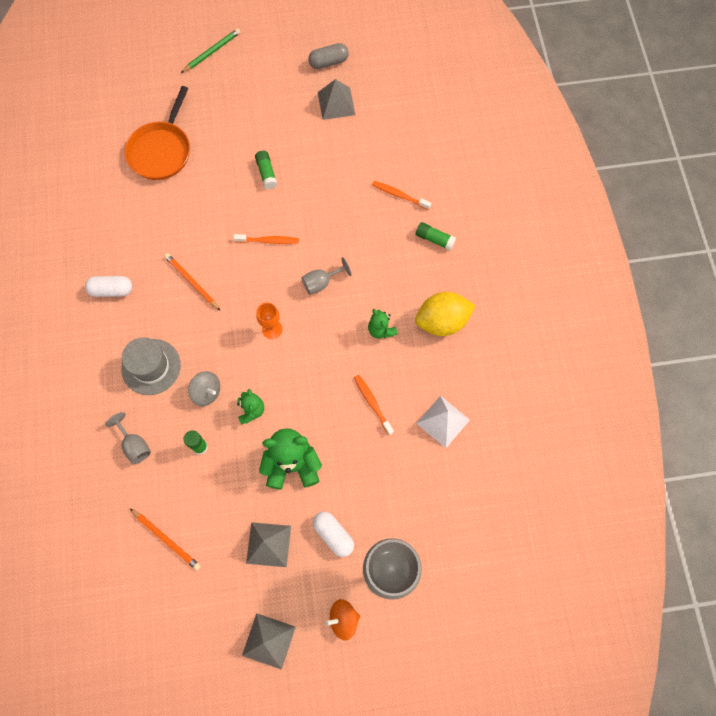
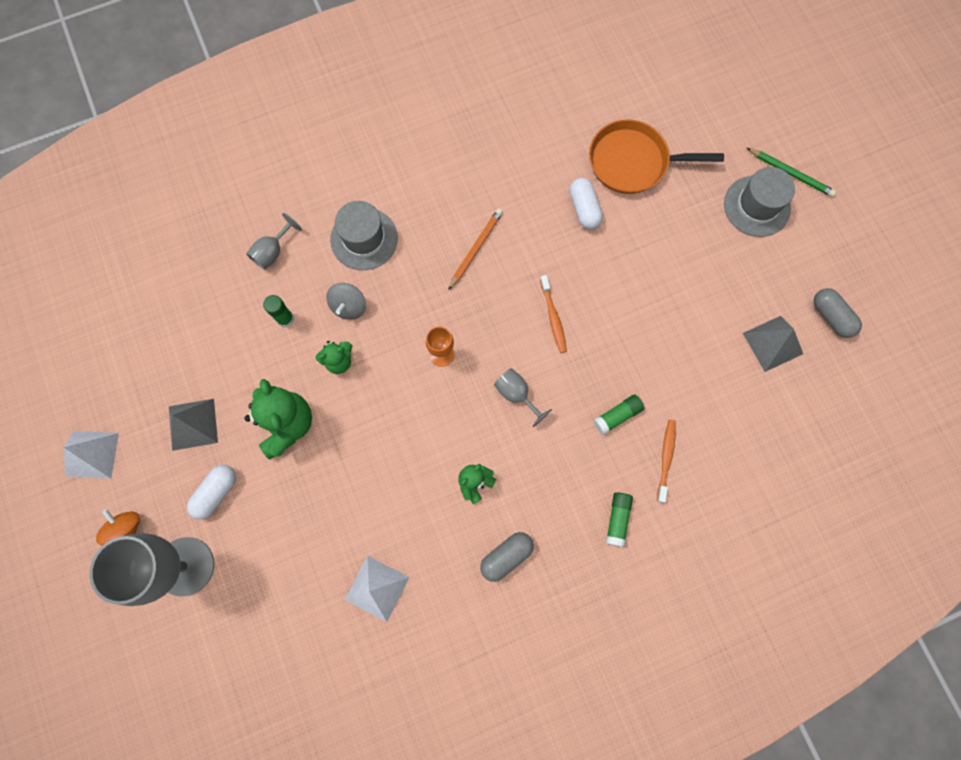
camera: 75 degrees right, 5 degrees up
white capsule [85,276,132,297] -> white capsule moved to [569,178,603,229]
orange pencil [130,508,201,571] -> none
grey pyramid [242,613,296,670] -> white pyramid [63,431,119,479]
green glue stick [255,151,277,189] -> green glue stick moved to [593,394,644,435]
orange toothbrush [354,375,394,435] -> none
yellow lemon [415,292,476,336] -> grey capsule [480,532,534,582]
none -> grey hat [724,167,795,237]

